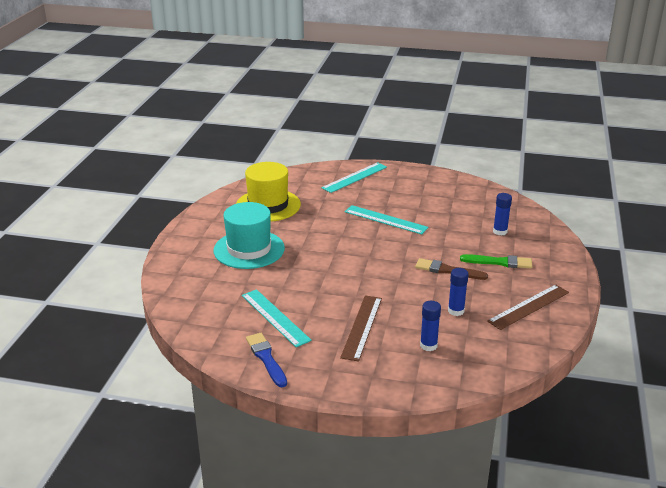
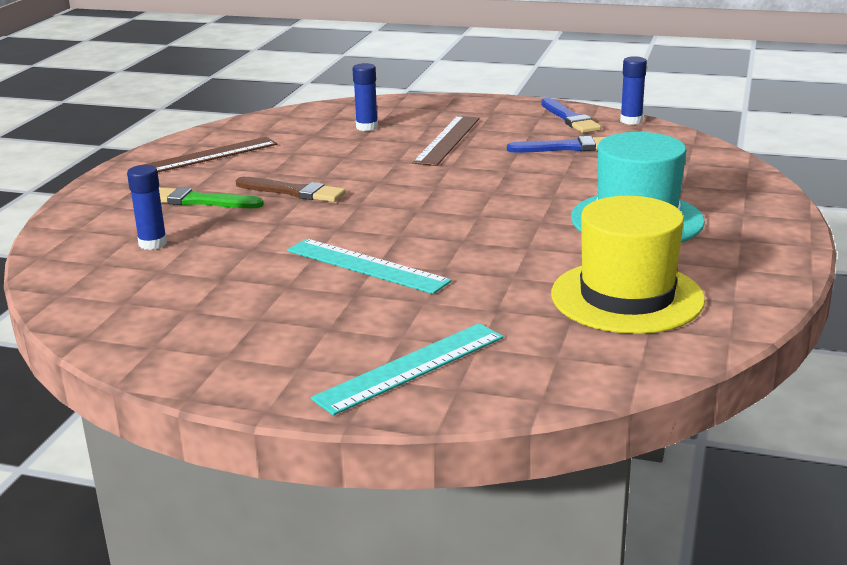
camera: 175 degrees left, 5 degrees down
turquoise ruler [242,289,312,347] -> blue brush [507,136,605,152]
blue glue stick [448,268,469,316] -> blue glue stick moved to [620,56,647,125]

